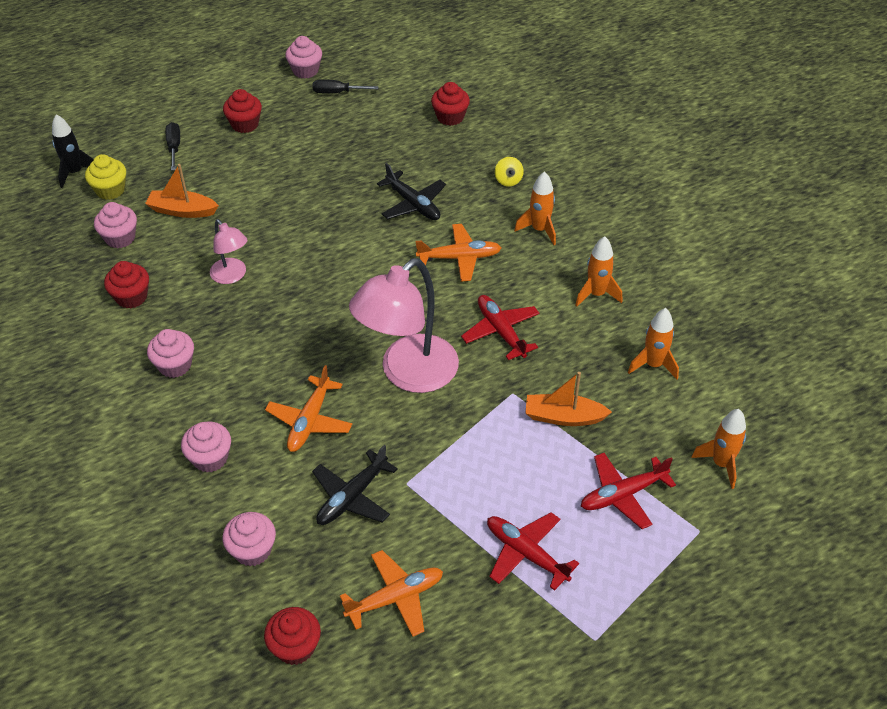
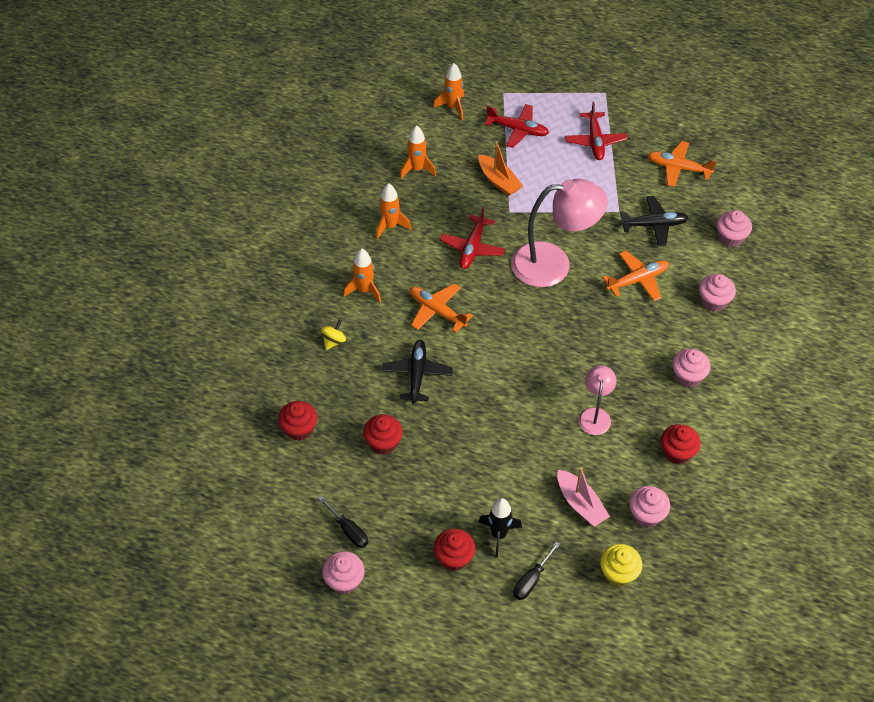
camera: 135 degrees left, 5 degrees up
black rocket [52,114,94,188] -> black rocket moved to [479,498,522,558]
orange boat [145,164,219,218] -> pink boat [557,467,610,527]
red cupcake [264,607,321,665] -> red cupcake moved to [363,414,403,455]

